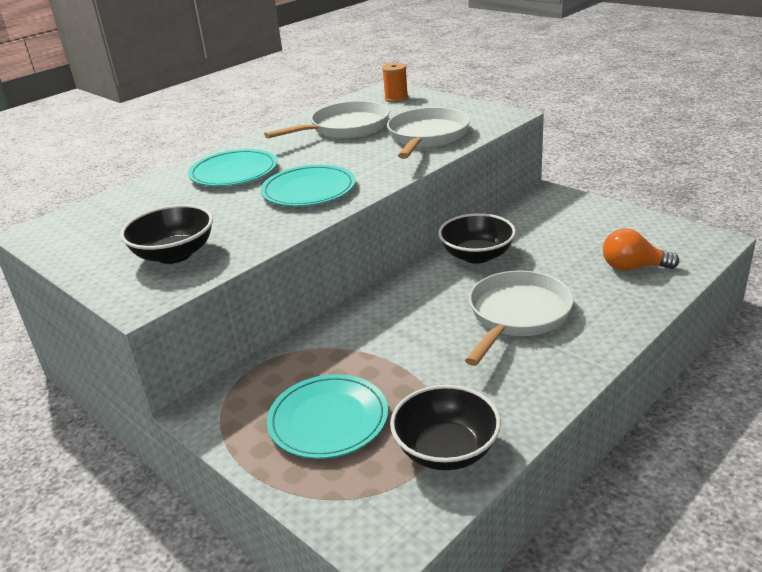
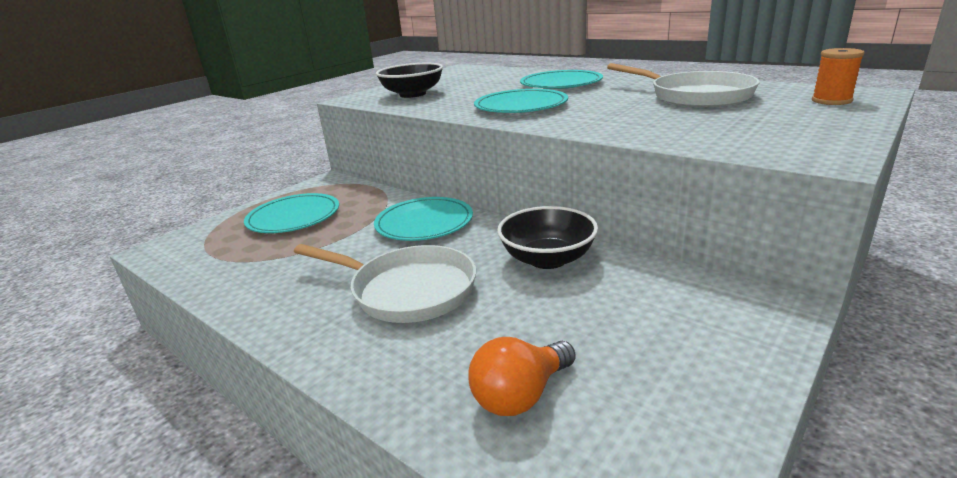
camera: 85 degrees right, 5 degrees down
white pan [387,107,470,159] -> none
black bowl [390,385,501,470] -> none
orange light bulb [603,228,679,271] -> orange light bulb turned 135 degrees counterclockwise [468,337,575,416]
none -> turquoise plate [374,197,473,241]

